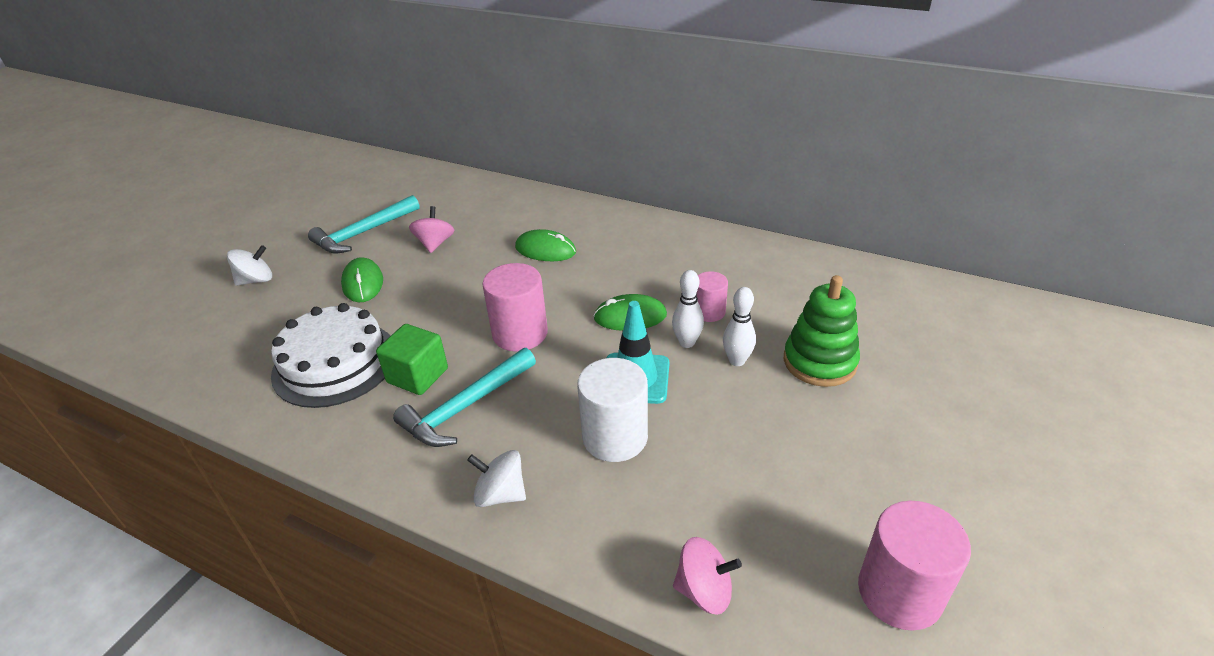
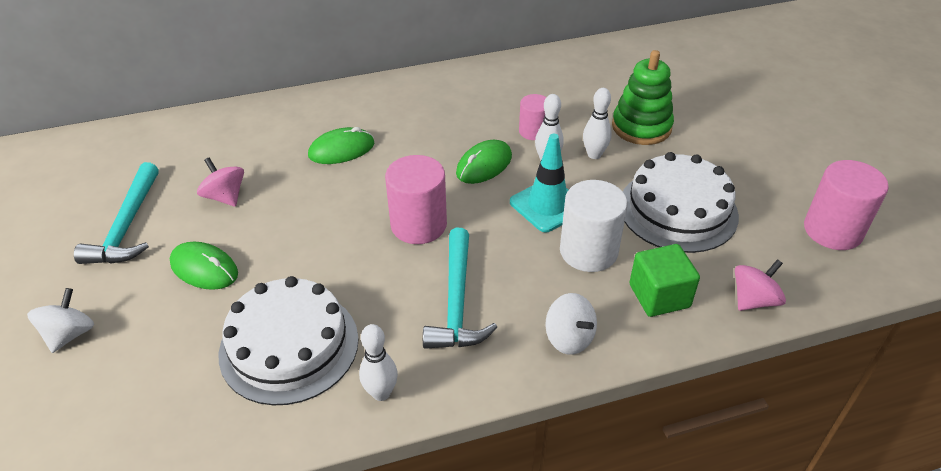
camera: 45 degrees left, 5 degrees up
green cube [376,324,448,395] -> green cube moved to [629,244,700,317]
white spinning top [467,450,526,507] -> white spinning top turned 105 degrees counterclockwise [545,293,597,355]
none -> white bowling pin [359,324,398,401]
none -> white cake [623,152,739,253]

